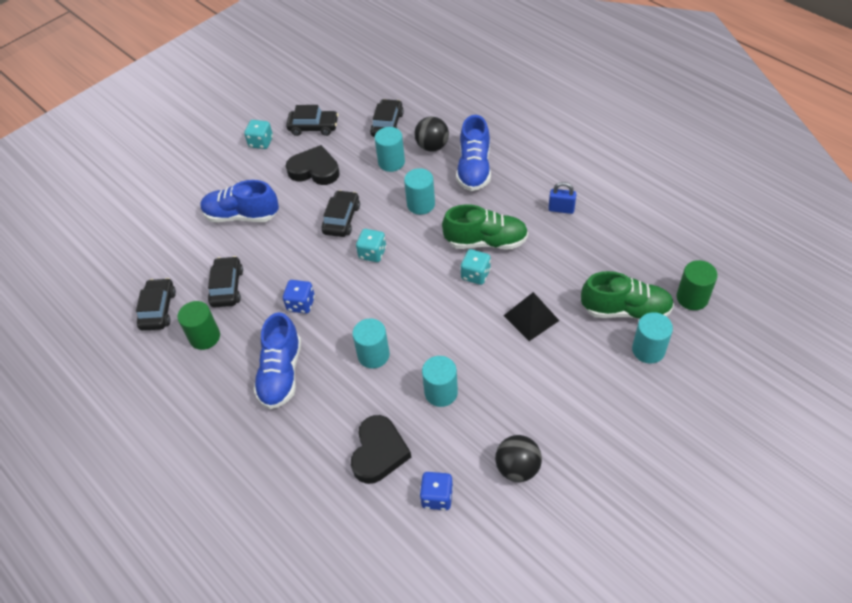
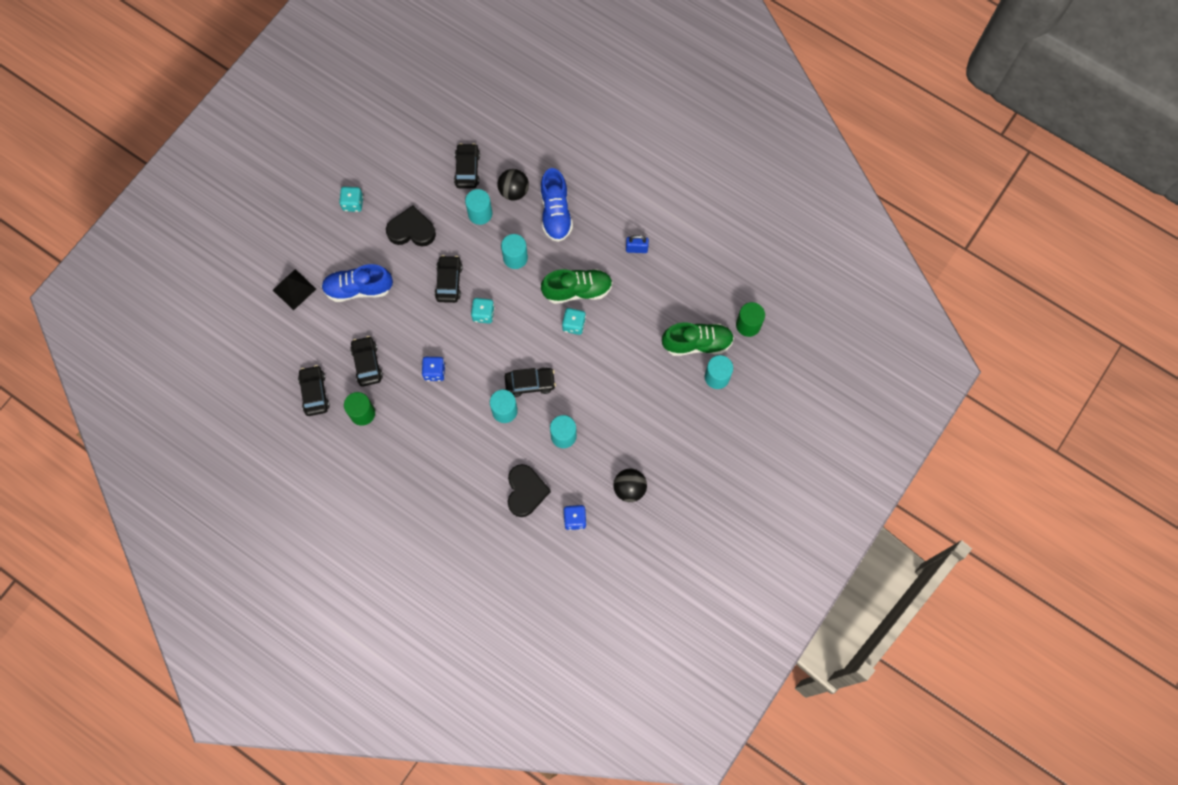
camera: 15 degrees left, 20 degrees up
blue shoe [253,312,301,409] -> none
black car [286,105,338,136] -> black car moved to [505,367,556,397]
black pyramid [503,292,559,341] -> black pyramid moved to [273,269,316,310]

